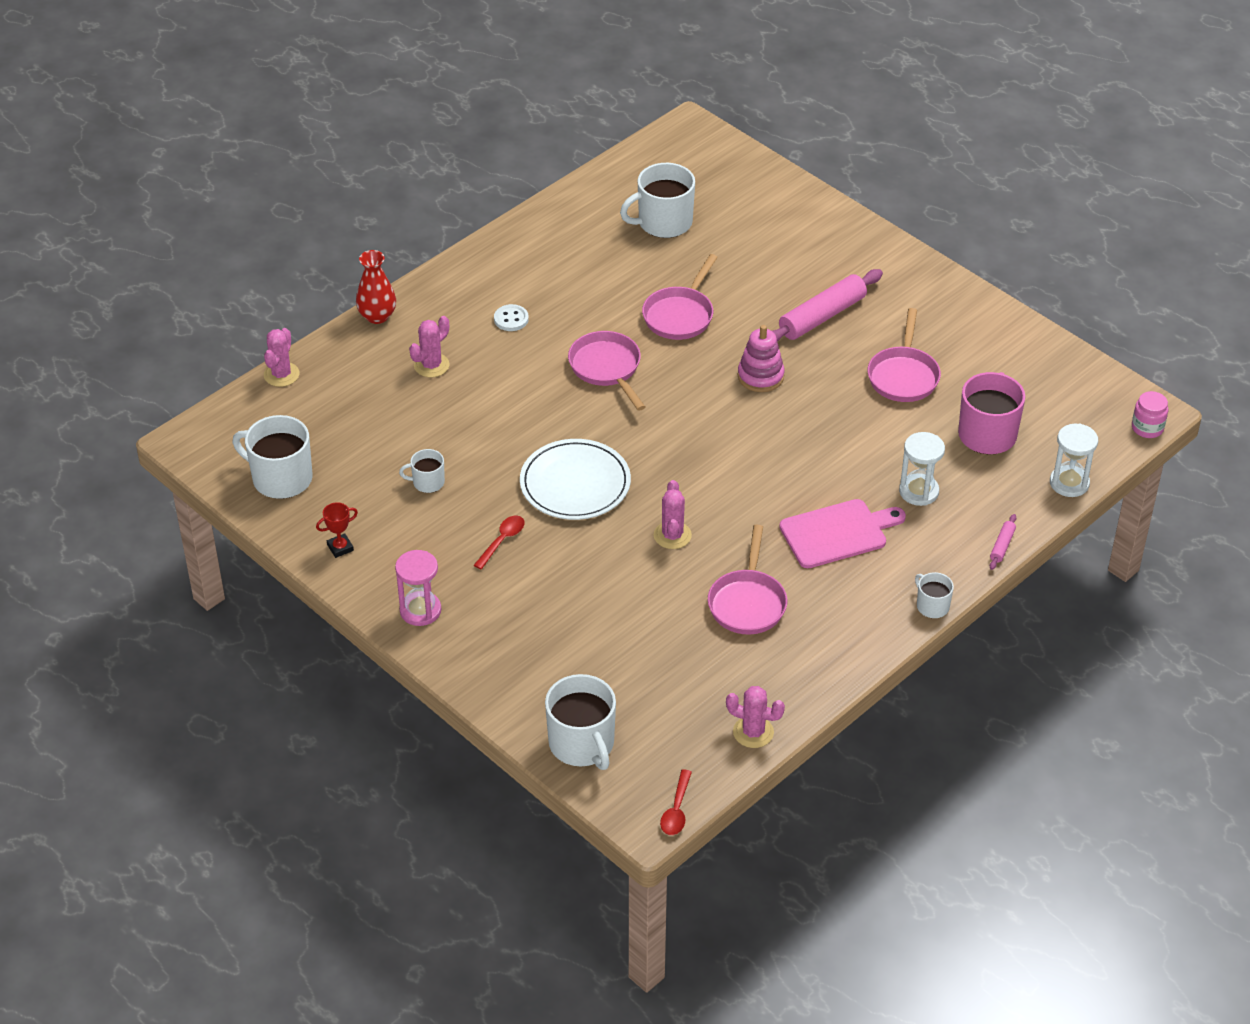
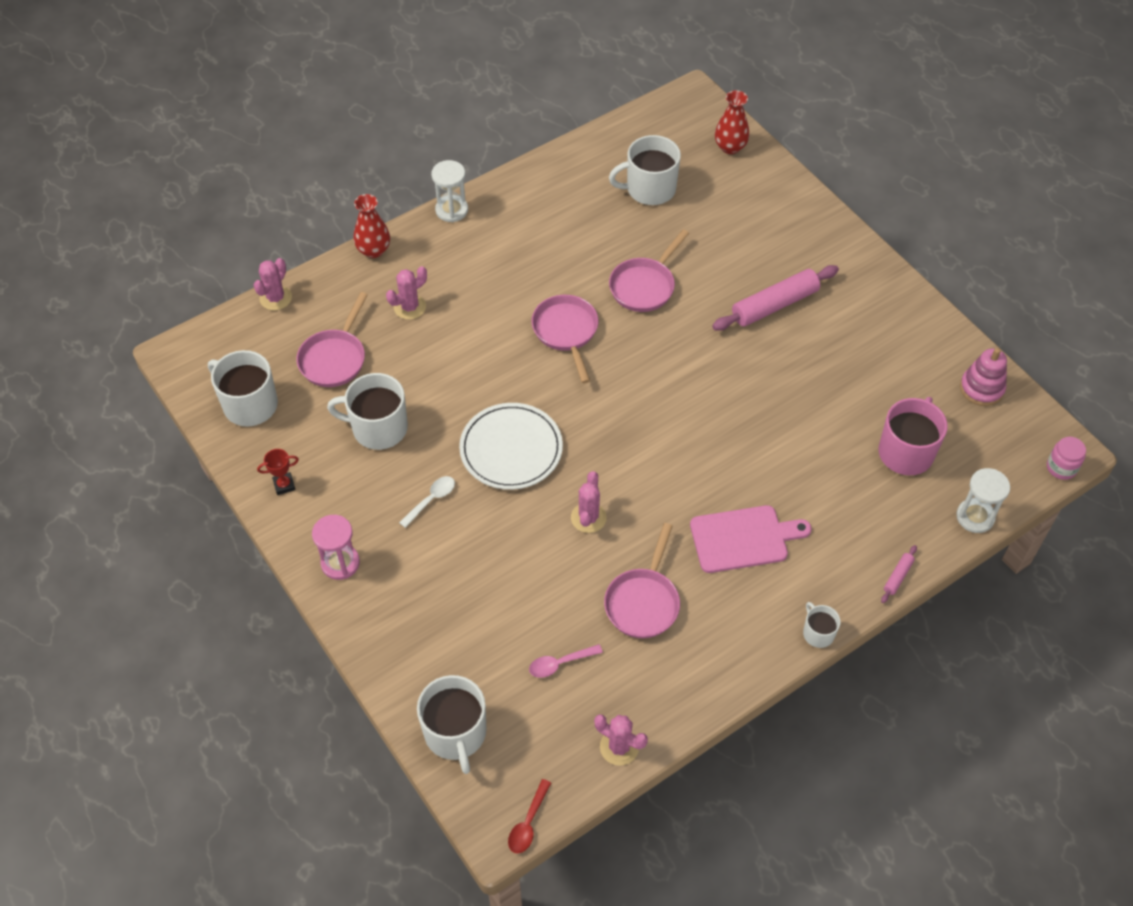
camera: 10 degrees right, 10 degrees up
white mug [399,449,445,493] -> white mug [327,373,408,450], size x1.90
red spoon [474,516,524,569] -> white spoon [399,476,455,528]
white button [494,304,529,331] -> none
pink stacking toy [738,325,785,392] -> pink stacking toy moved to [960,348,1007,406]
pink pan [867,308,941,402] -> pink pan moved to [296,292,368,387]
white hourglass [899,432,945,506] -> white hourglass moved to [431,160,468,222]
none -> pink spoon [529,644,603,678]
none -> red vase [715,90,749,154]

